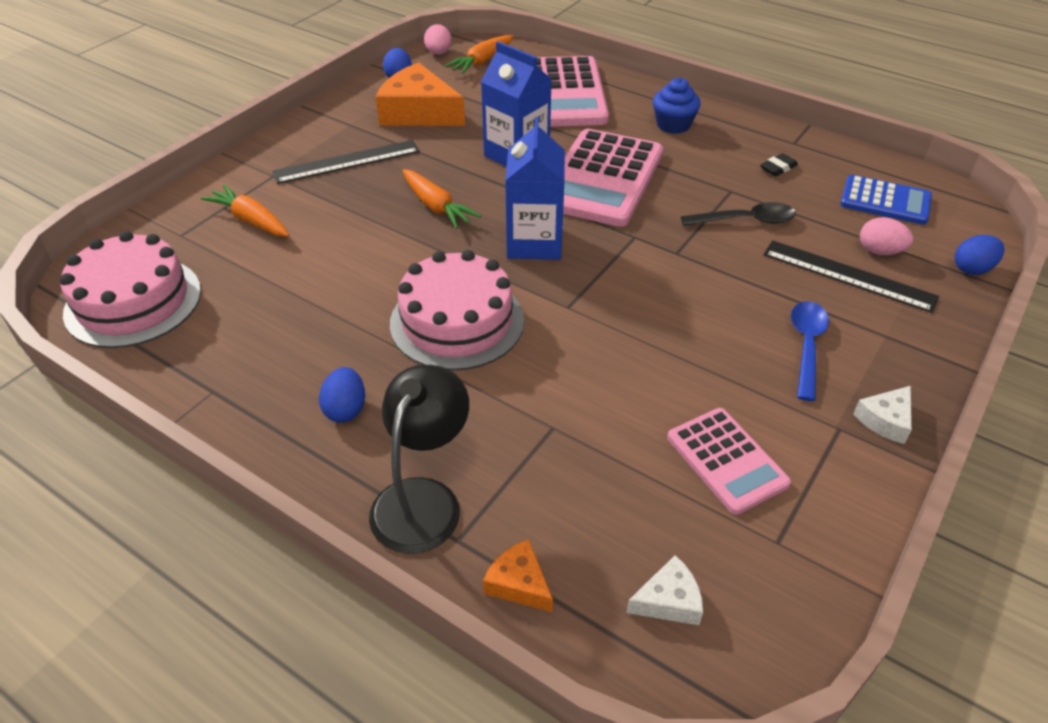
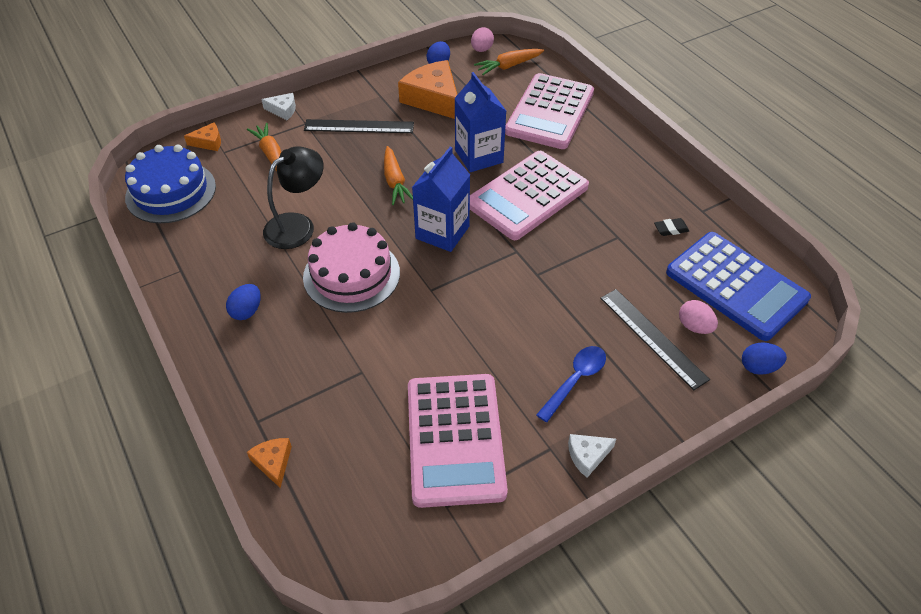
camera: 25 degrees right, 5 degrees up
pink cake [60,231,201,348] -> blue cake [125,144,216,223]
black lamp [369,365,469,554] -> black lamp moved to [263,146,324,249]
white cheese [626,555,703,625] -> white cheese moved to [261,93,296,120]
blue cupcake [653,78,701,134] -> none
pink calculator [667,408,791,515] -> pink calculator [408,374,508,508], size x1.74
black spoon [681,202,796,226] -> none
blue calculator [840,175,932,225] -> blue calculator [666,232,811,341], size x1.74
none -> orange cheese [184,123,221,151]

